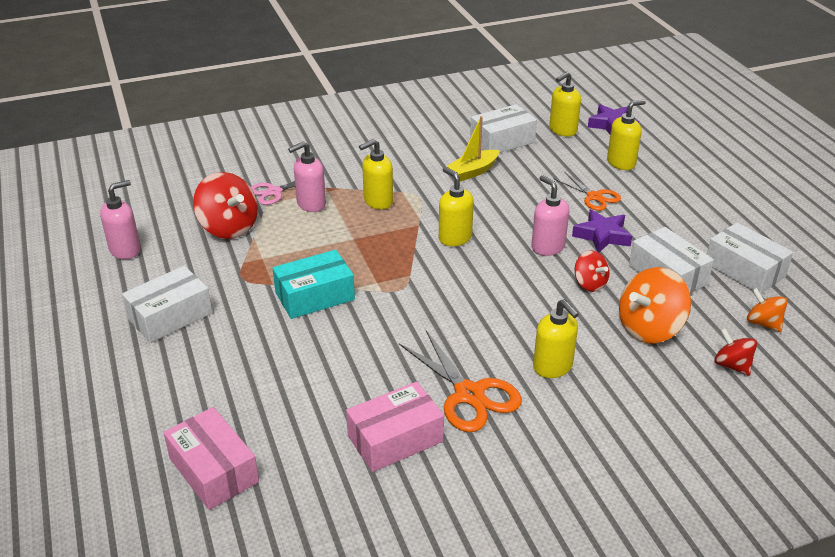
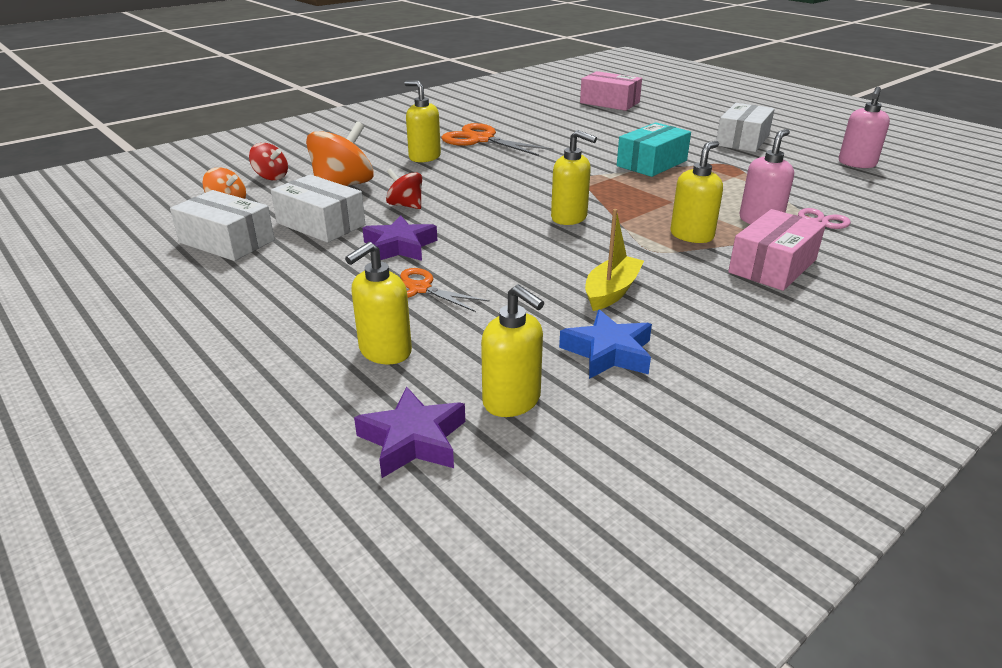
camera: 160 degrees right, 5 degrees down
red spinning top [193,172,258,239] -> none
pink box [346,381,444,472] -> pink box moved to [728,209,826,291]
white box [470,104,537,153] -> blue star [559,310,652,379]
pink soap dispenser [531,175,569,256] -> none
yellow soap dispenser [549,72,581,136] -> yellow soap dispenser turned 105 degrees clockwise [481,284,544,417]

